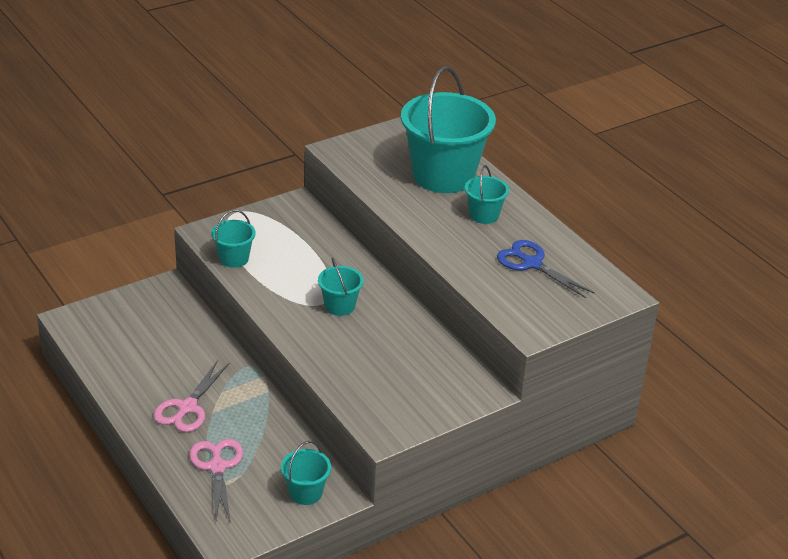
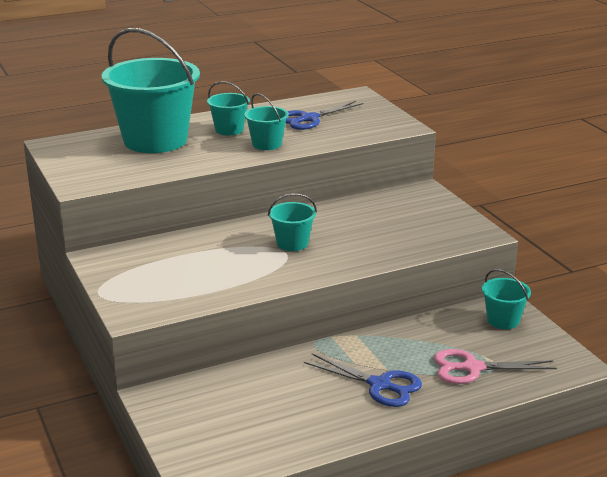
camera: 80 degrees left, 10 degrees down
pink scissors [153,360,230,432] -> blue scissors [304,353,422,407]
turquoise bucket [211,210,256,268] -> turquoise bucket moved to [244,93,288,150]

